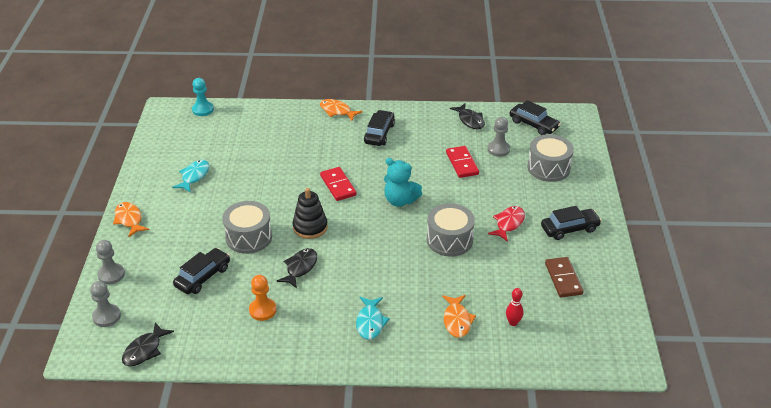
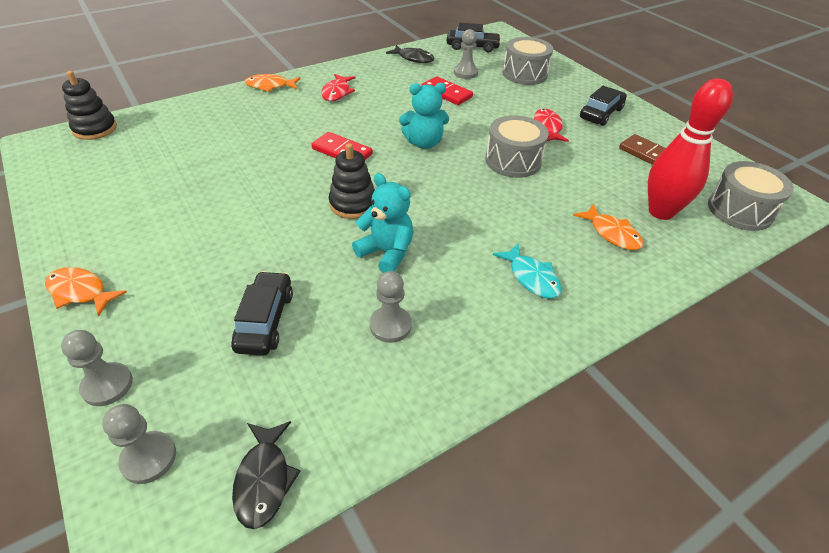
camera: 35 degrees left, 5 degrees up
turquoise fish [172,160,210,193] -> none
turquoise pawn [192,78,214,116] -> black stacking toy [62,71,117,140]
grey drum [223,201,272,254] -> grey drum moved to [708,161,794,231]
orange pawn [249,275,277,321] -> grey pawn [370,271,412,343]
black fish [277,248,317,288] -> turquoise teddy bear [352,173,413,273]
black car [364,110,395,146] -> red fish [321,74,355,101]
red bowling pin [506,288,523,326] -> red bowling pin [648,78,733,220], size x2.37

